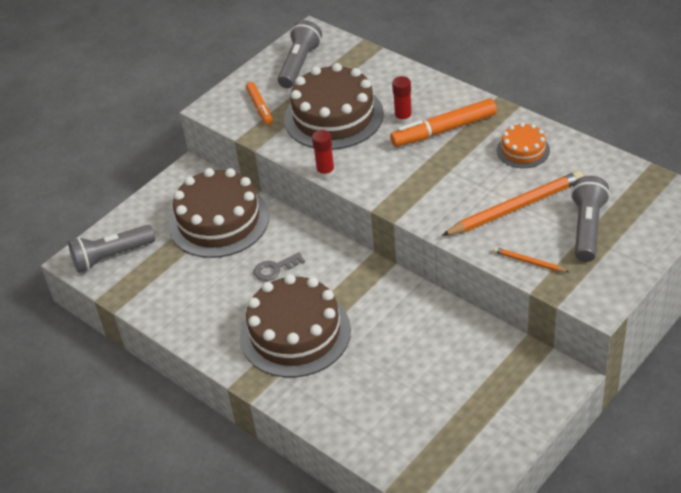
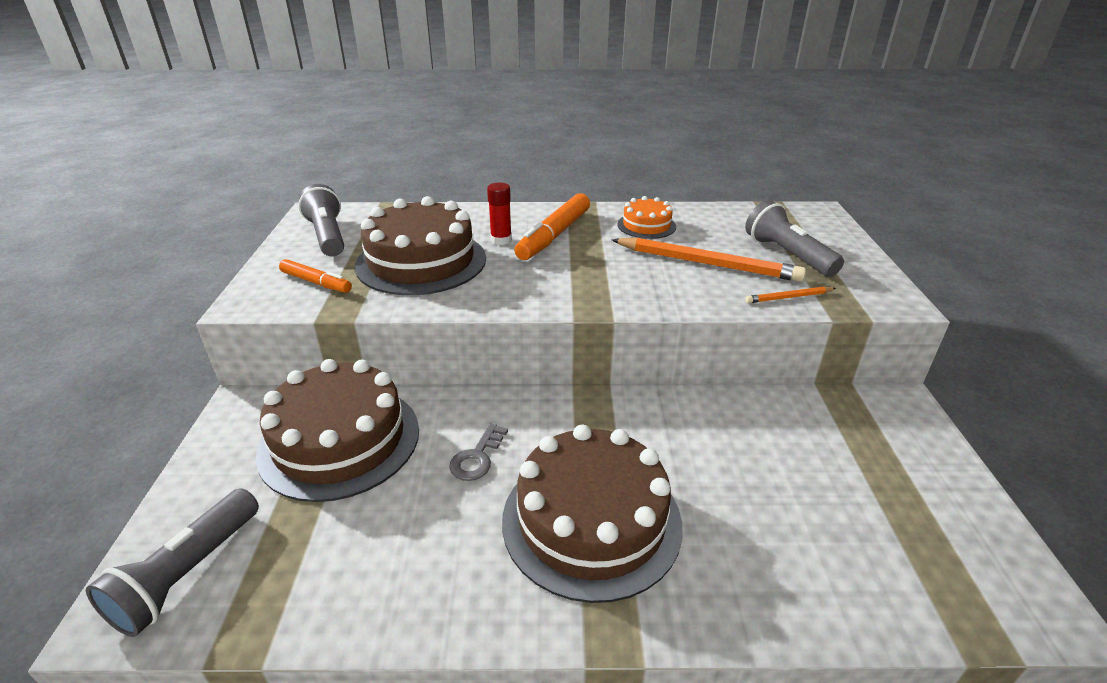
camera: 45 degrees left, 10 degrees down
red glue stick [312,130,335,179] -> none
orange pencil [441,171,583,236] -> orange pencil turned 90 degrees clockwise [611,238,806,282]

